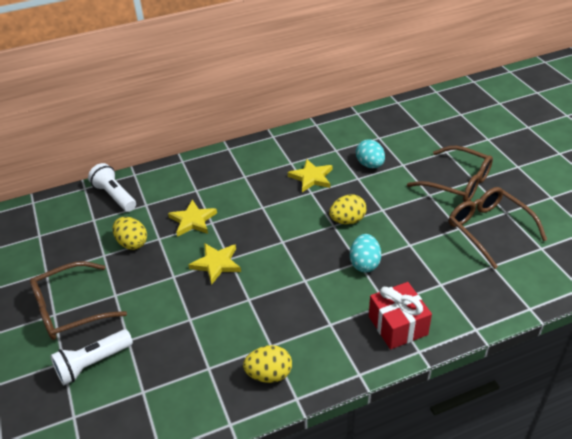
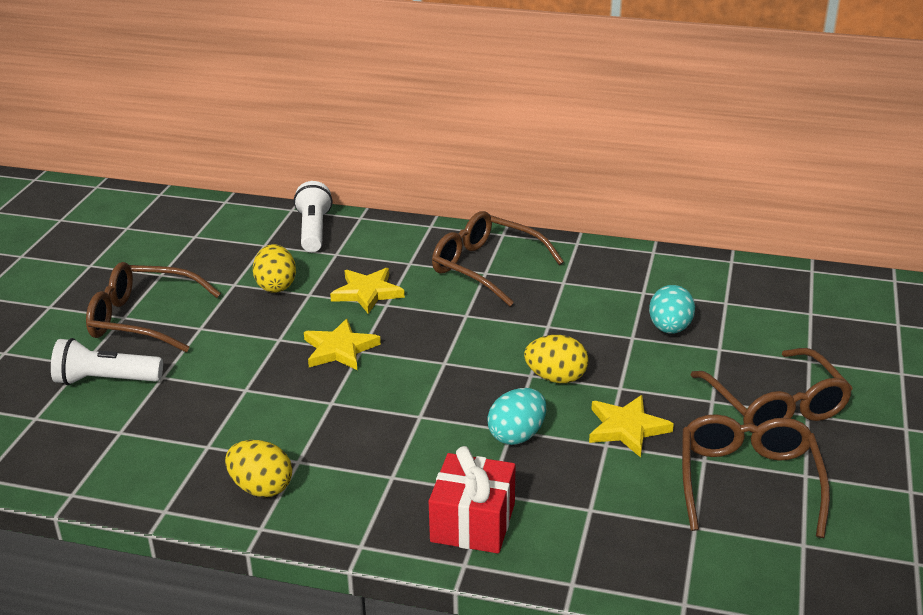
camera: 35 degrees right, 10 degrees down
yellow star [288,159,332,192] -> yellow star moved to [589,395,674,457]
none -> brown glasses [432,211,564,307]

